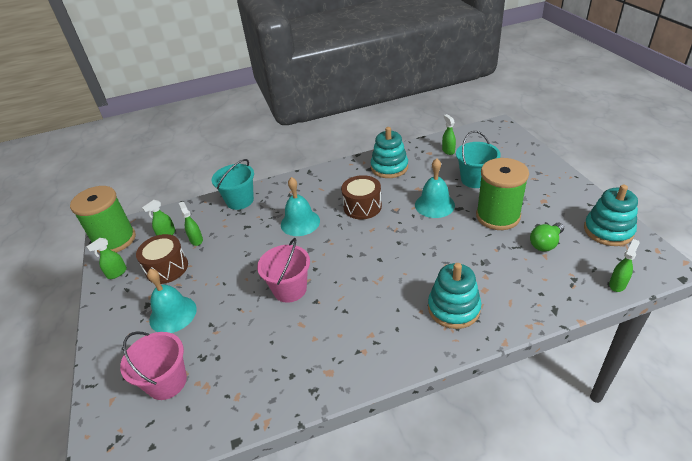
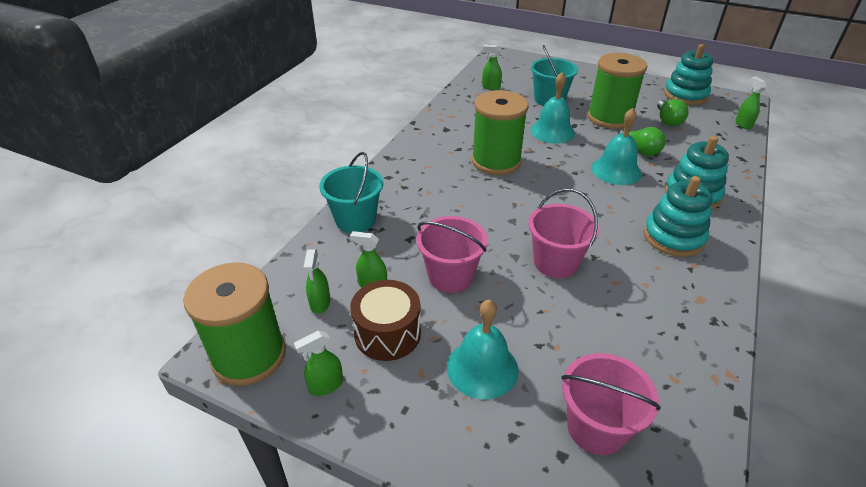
camera: 50 degrees left, 0 degrees up
green spray bottle [87,238,127,279] -> green spray bottle turned 60 degrees clockwise [294,331,343,396]
turquoise bell [281,177,320,236] -> turquoise bell moved to [591,108,641,185]
brown drum [341,175,382,219] -> green spool [472,90,529,175]
turquoise stacking toy [371,127,408,178] -> turquoise stacking toy moved to [644,176,713,257]
none -> pink bucket [416,216,488,293]
none -> green light bulb [618,127,666,156]

